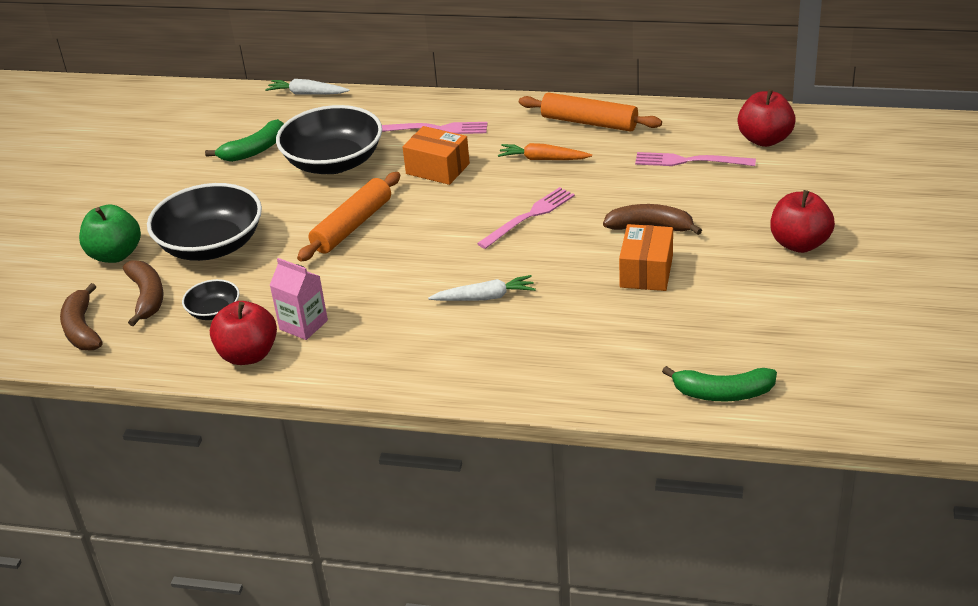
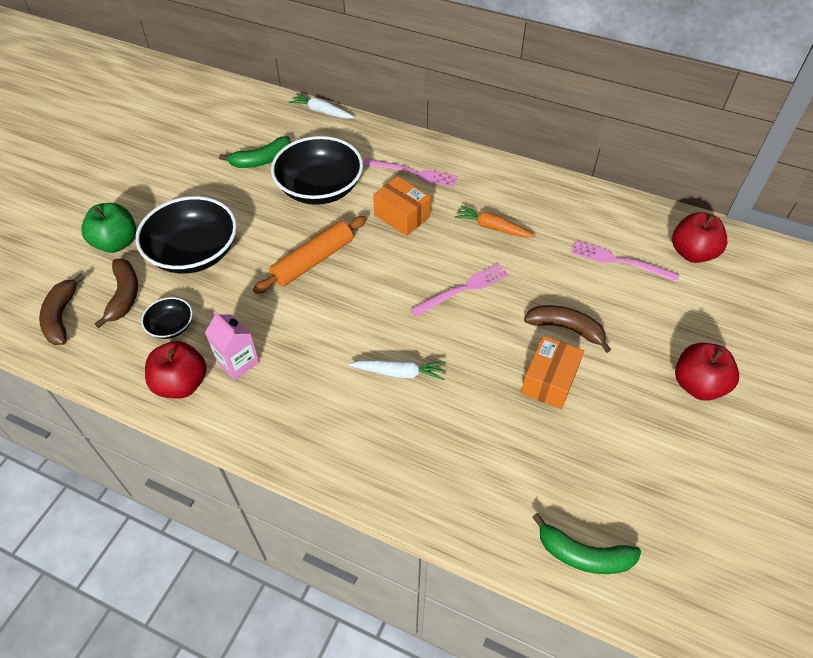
camera: 10 degrees right, 15 degrees up
orange rolling pin [519,92,662,132] -> none

